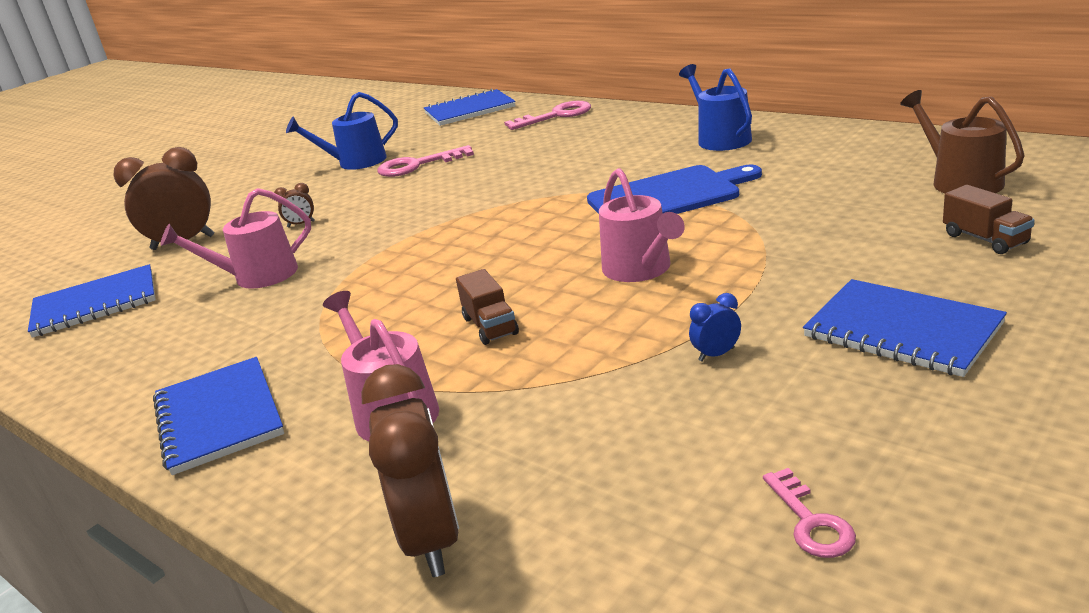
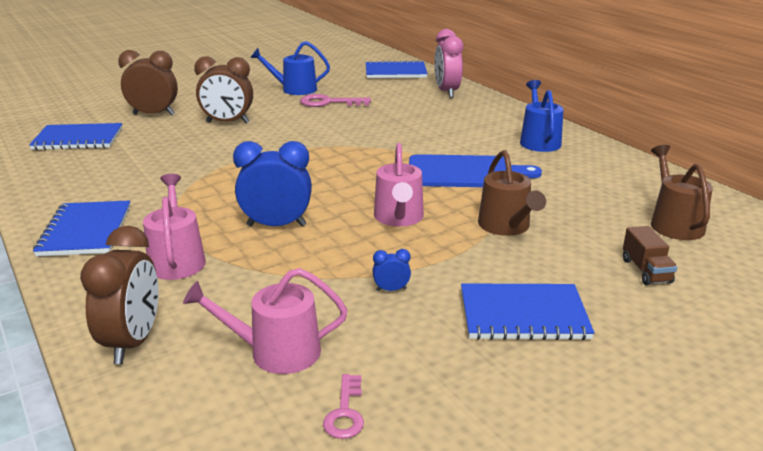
camera: 15 degrees right, 0 degrees up
pink watering can [160,188,311,289] -> pink watering can moved to [183,268,348,374]
brown clock [274,183,315,227] -> brown clock [194,57,253,124], size x2.27
brown truck [456,269,519,345] -> blue clock [233,141,312,226]
pink key [504,101,591,130] -> pink clock [434,29,463,98]
blue notebook [803,279,1007,377] -> blue notebook turned 60 degrees counterclockwise [461,284,594,340]
none -> brown watering can [478,150,546,236]

